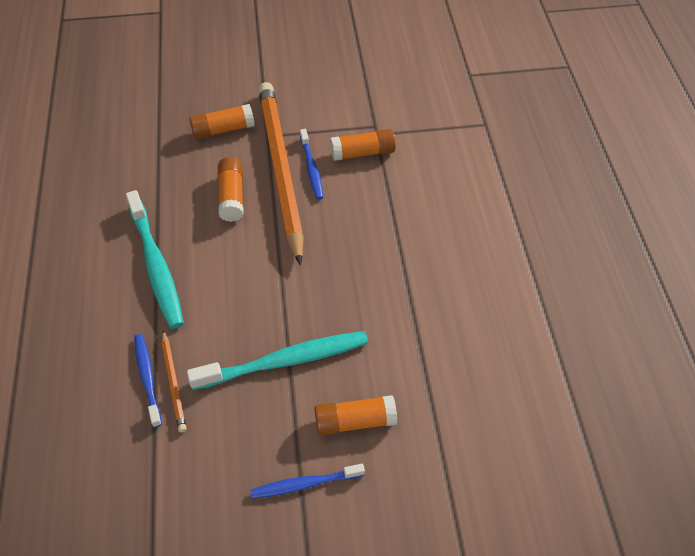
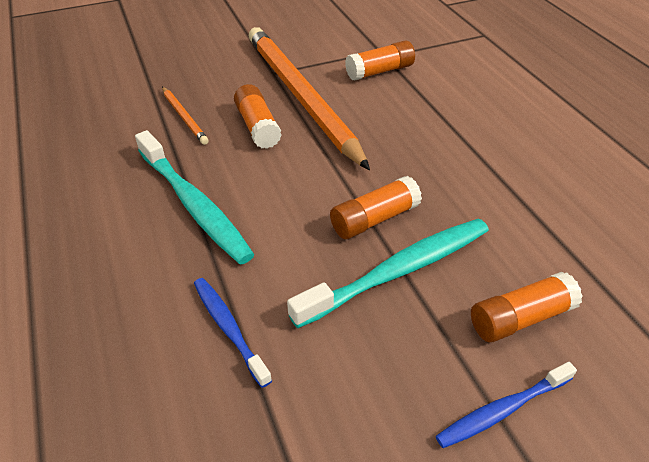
camera: 15 degrees left, 10 degrees down
orange pencil [162,330,187,433] -> orange pencil moved to [162,87,209,145]
orange glue stick [189,104,255,139] -> orange glue stick moved to [330,176,422,239]
blue toothbrush [300,129,323,200] -> none

